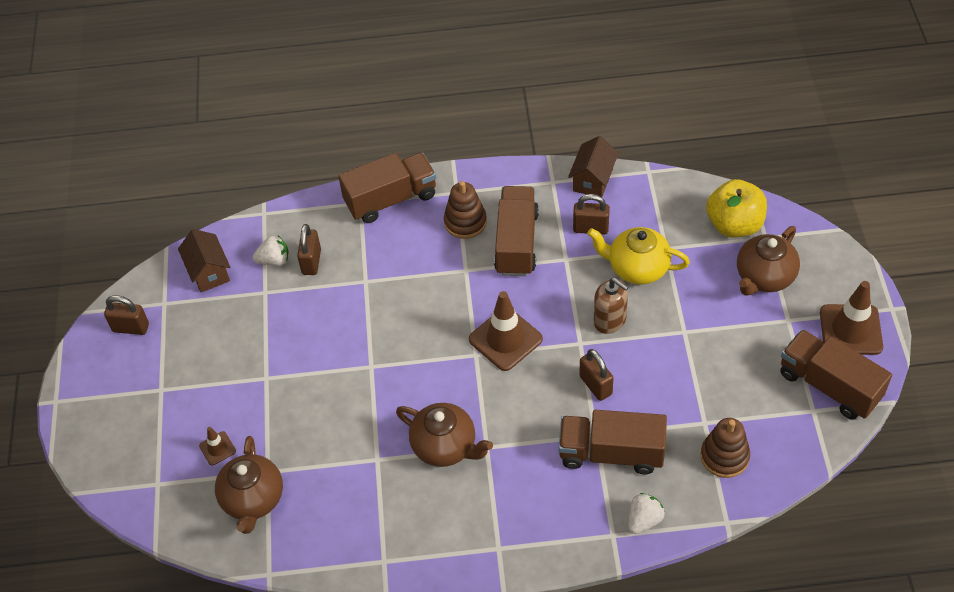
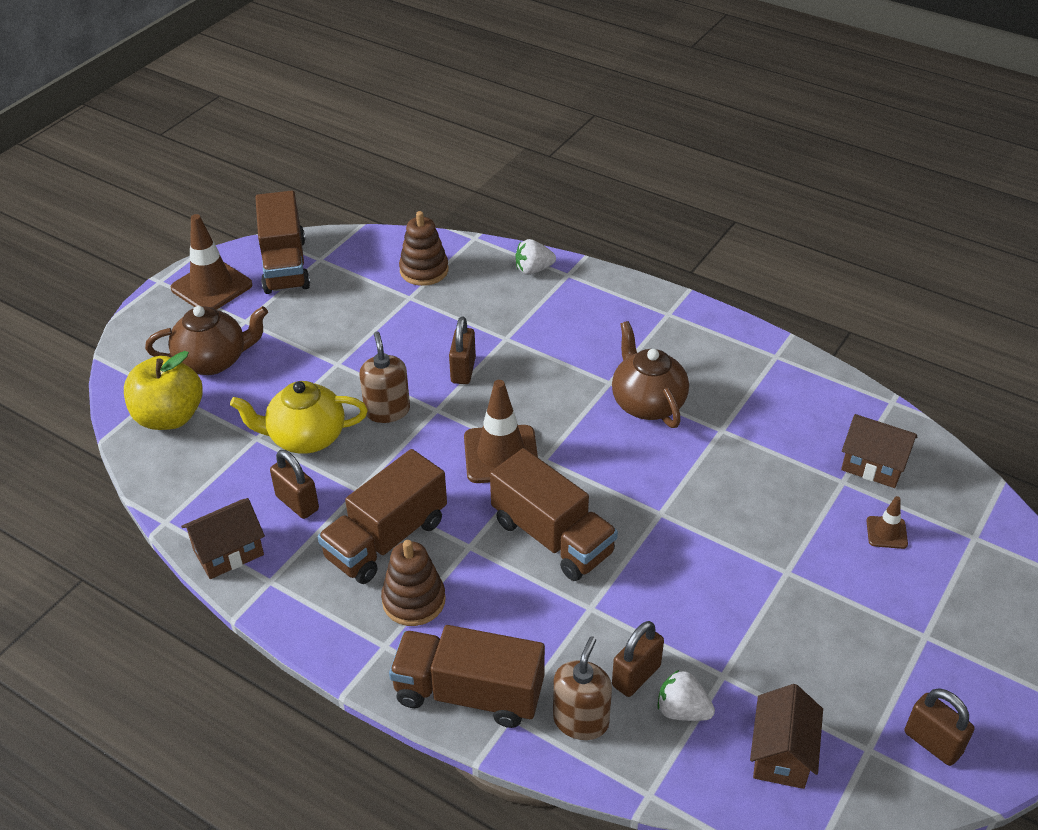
camera: 145 degrees left, 10 degrees down
brown teapot [215,436,283,534] -> brown house [841,414,917,488]
brown truck [558,410,667,474] -> brown truck moved to [490,448,618,581]
yellow teapot [587,227,690,285] -> yellow teapot turned 120 degrees clockwise [230,381,368,454]
none -> brown soap dispenser [553,636,612,740]

